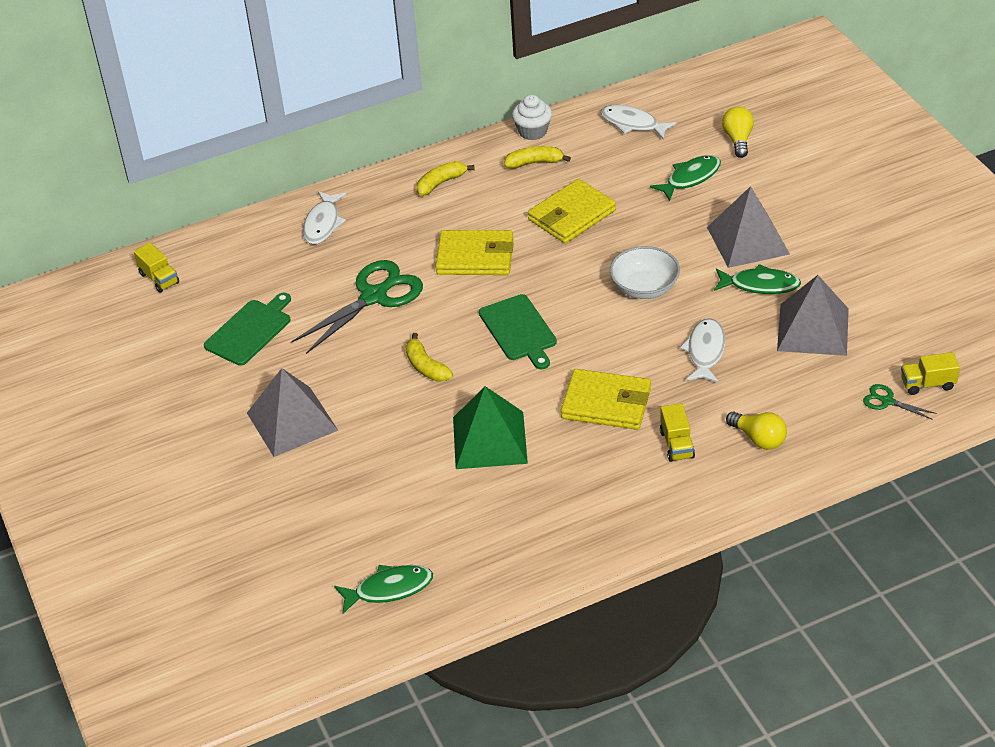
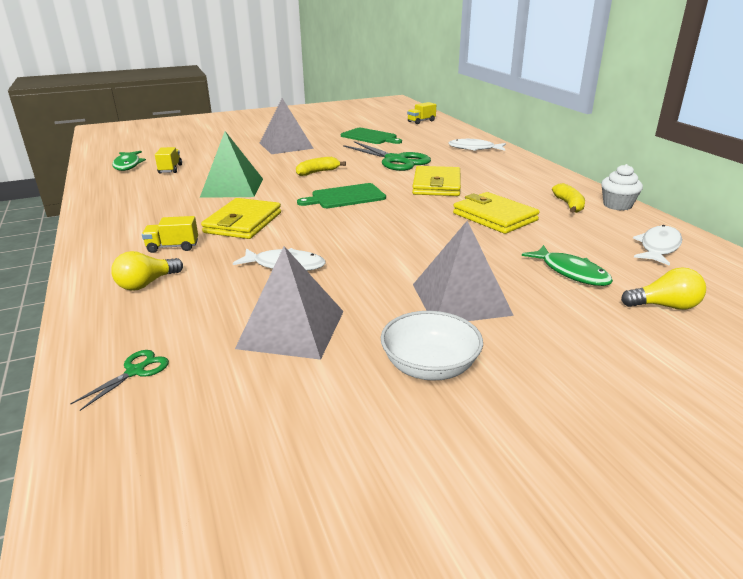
camera: 90 degrees right, 15 degrees down
yellow banana [417,161,474,196] -> none
white bowl [610,246,680,299] -> white bowl moved to [381,311,483,381]
green fish [714,264,801,294] -> none
yellow truck [901,352,960,395] -> yellow truck moved to [155,147,182,174]

